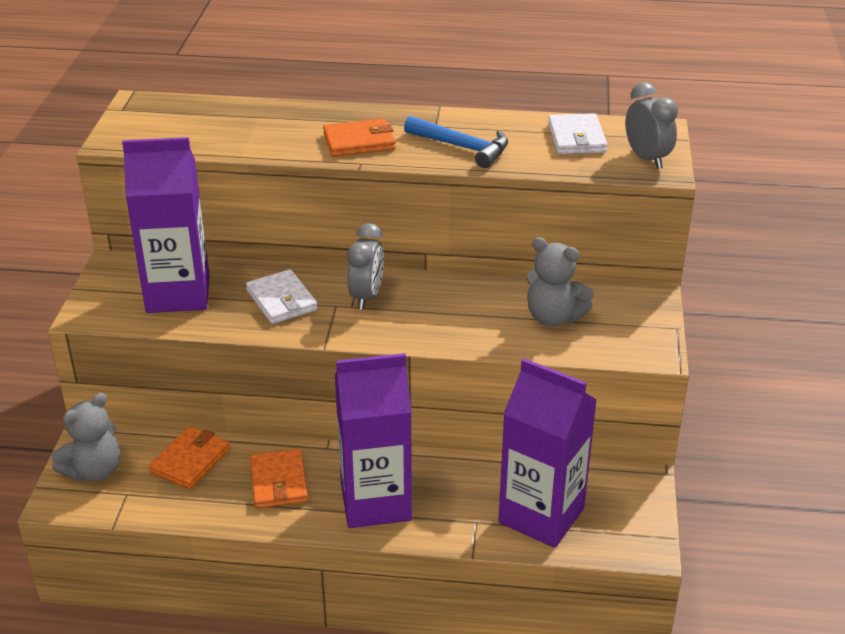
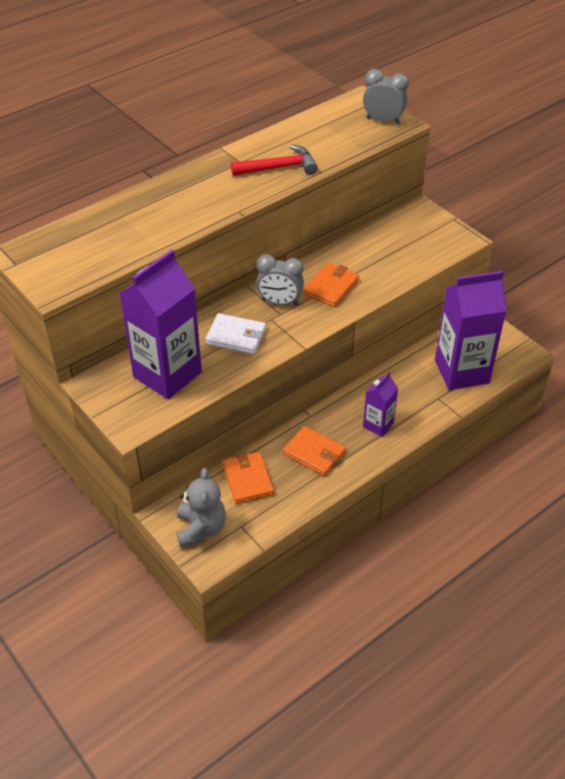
camera: 45 degrees left, 10 degrees up
orange wallet [323,118,396,157] -> orange wallet moved to [303,262,359,307]
purple carton [335,353,412,528] -> purple carton [363,372,398,437], size x0.50
grey clock [347,223,384,309] -> grey clock turned 135 degrees clockwise [256,254,304,306]
blue hammer [404,116,508,168] -> red hammer [231,145,318,176]
grey teddy bear [527,237,594,326] -> none
white wallet [548,113,608,154] -> none

